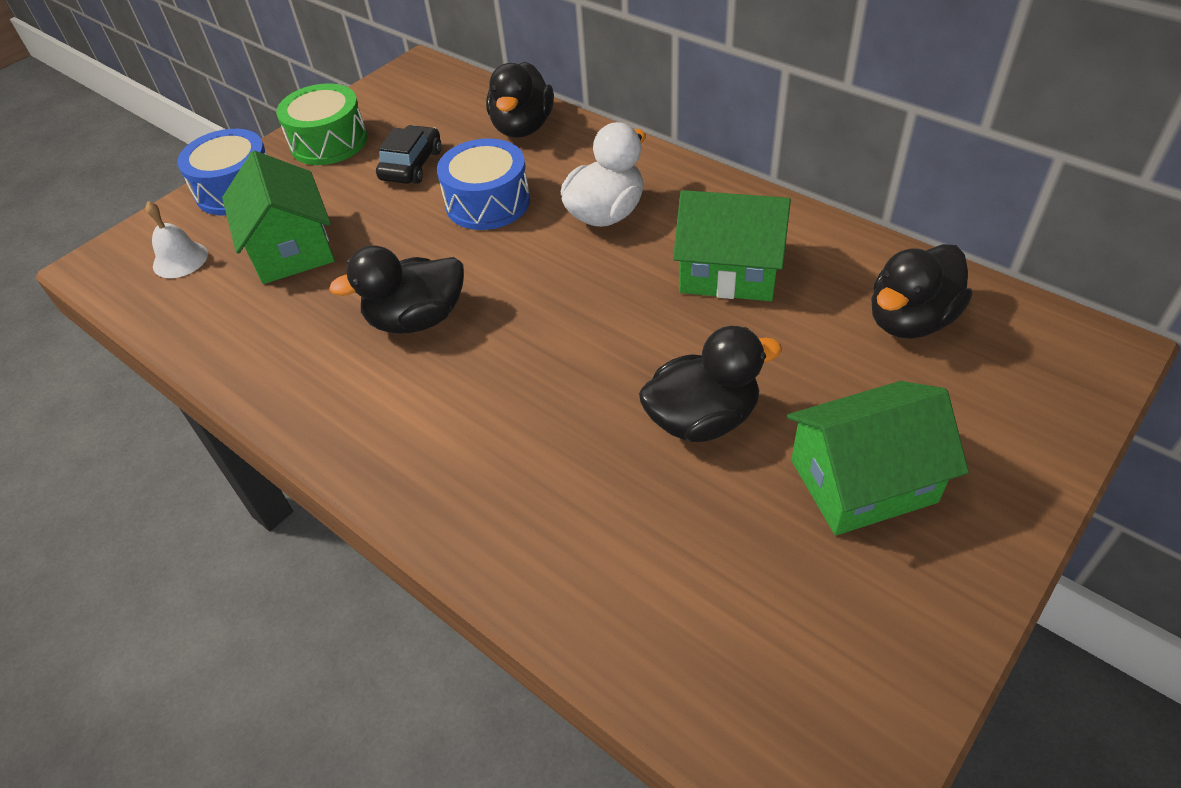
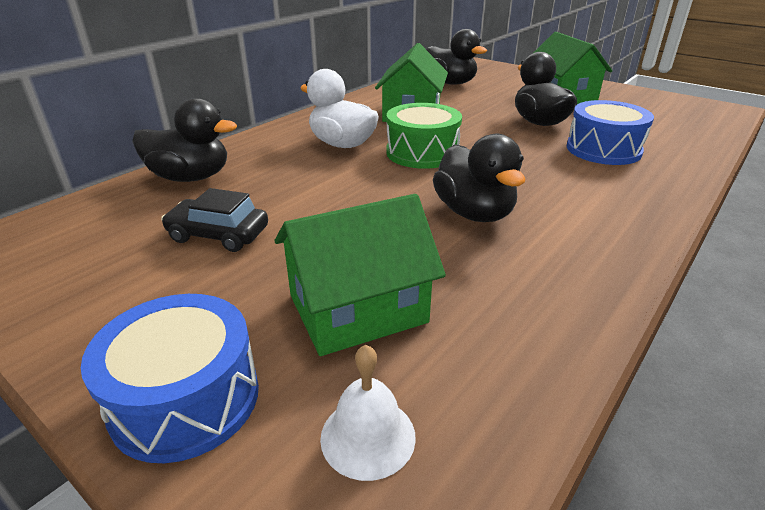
camera: 95 degrees left, 15 degrees down
green drum [276,83,367,165] -> green drum moved to [386,103,462,169]
blue drum [437,138,530,230] -> blue drum moved to [566,100,654,165]

